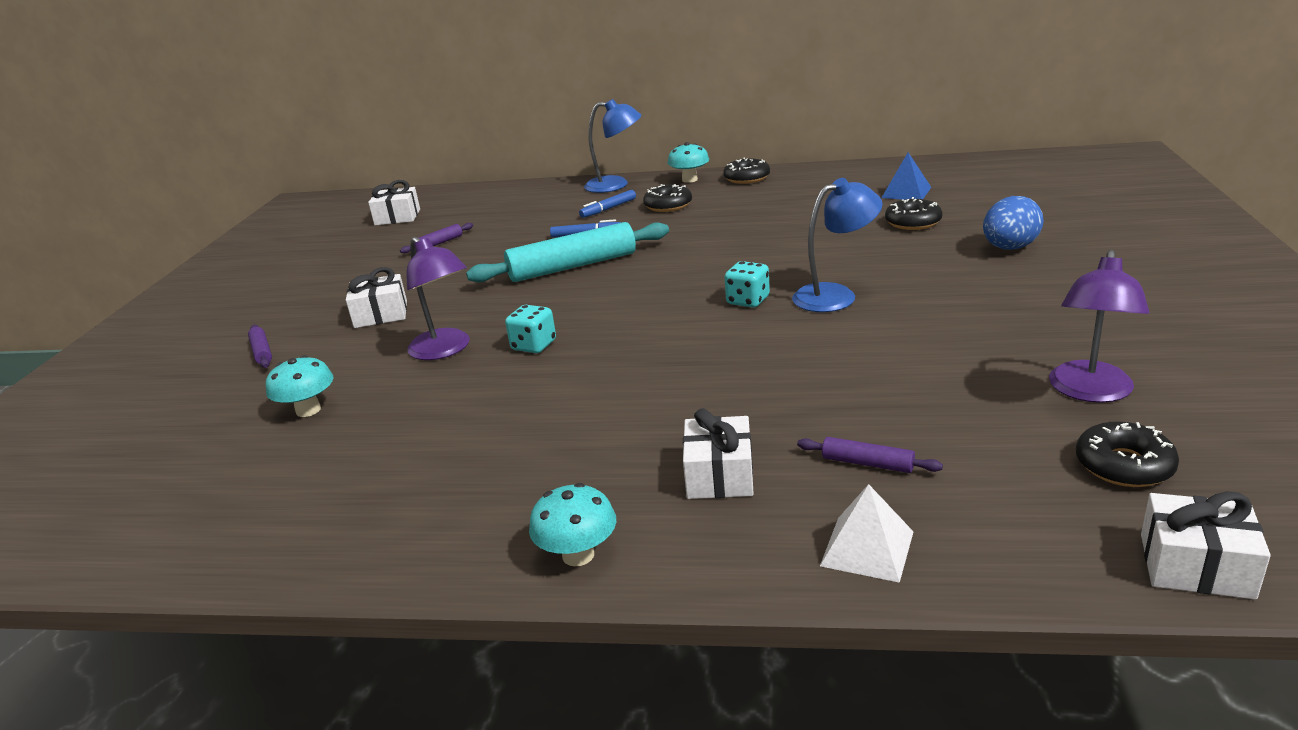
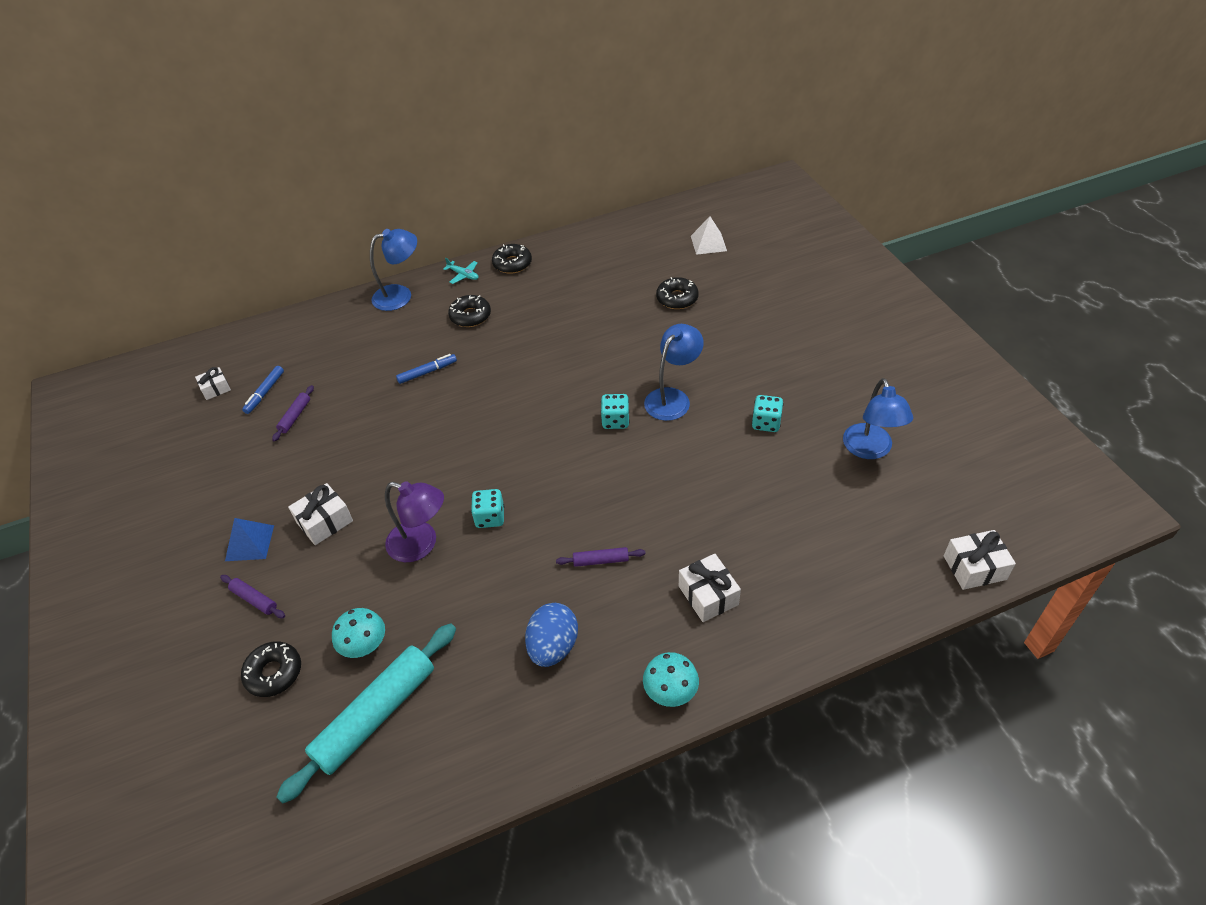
camera: 30 degrees left, 20 degrees up
white gift [368,180,420,225] -> white gift [195,367,231,400], size x0.65
turquoise rolling pin [466,222,669,282] -> turquoise rolling pin moved to [276,623,456,803]
blue marker [579,190,636,218] -> blue marker moved to [242,366,284,414]
turquoise mushroom [668,142,709,183] -> turquoise plane [443,258,478,284]
purple rolling pin [797,437,943,473] -> purple rolling pin moved to [556,547,646,567]
white pyramid [820,484,913,583] -> white pyramid moved to [691,216,727,255]
blue pyramid [882,152,931,200] -> blue pyramid moved to [225,518,274,561]
blue egg [983,196,1044,250] -> blue egg moved to [525,603,578,667]
purple lamp [1049,250,1149,403] -> blue lamp [843,378,913,459]
black donut [1076,421,1179,487] -> black donut moved to [241,641,301,697]
none -> turquoise dice [752,395,784,432]

